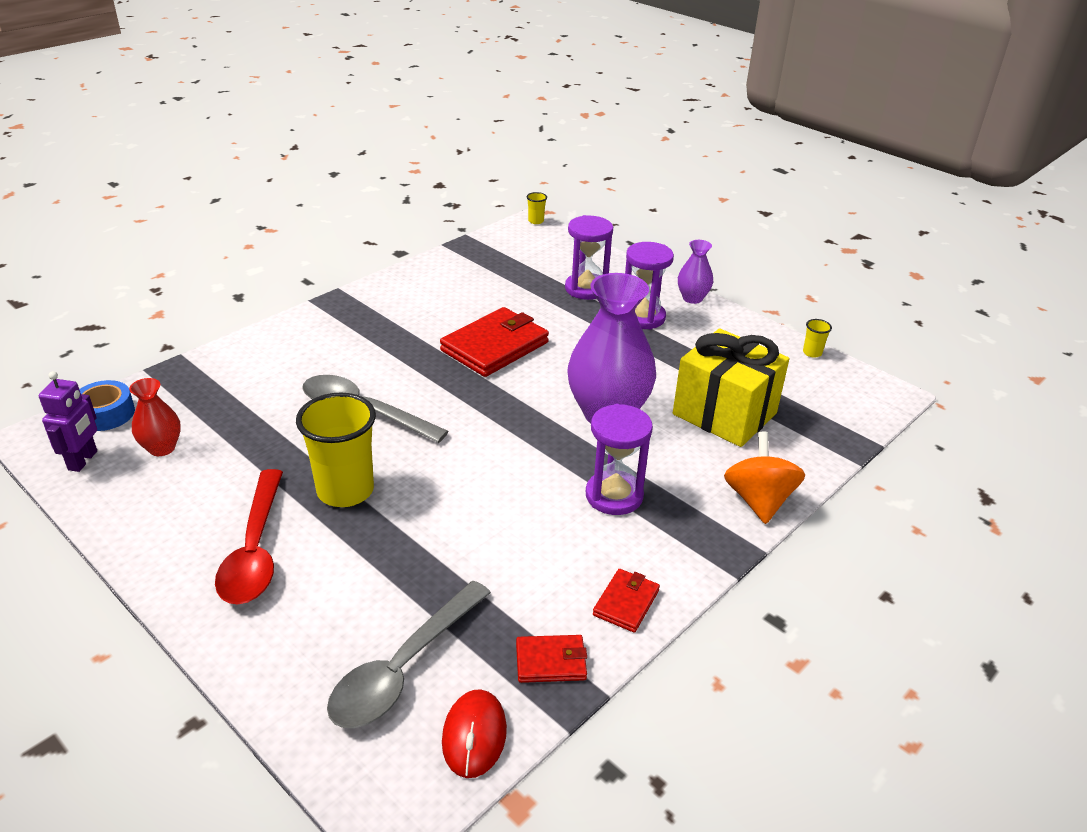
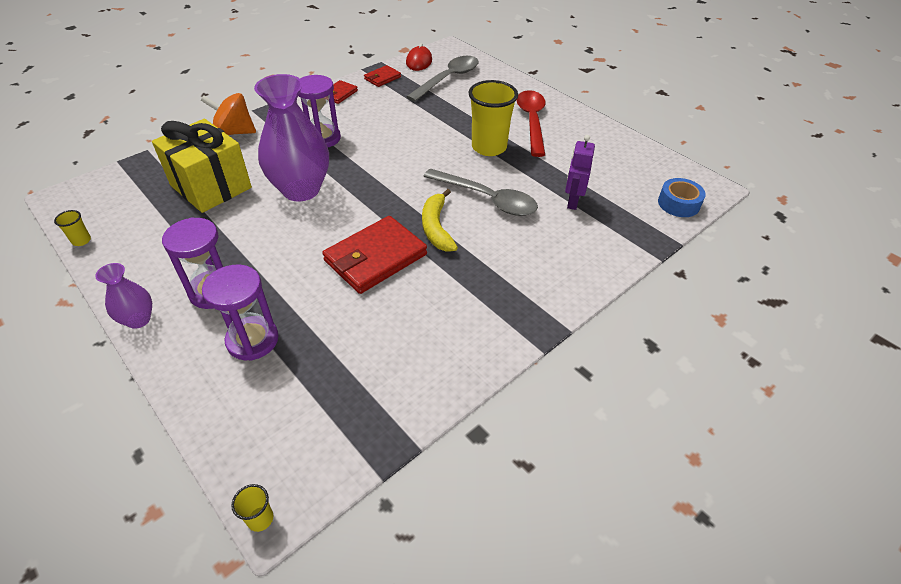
camera: 175 degrees left, 10 degrees up
purple robot [39,371,97,472] -> purple robot moved to [565,135,595,210]
red vase [129,378,181,456] -> none
red wallet [516,635,587,683] -> red wallet turned 45 degrees counterclockwise [364,65,401,87]
orange spinning top [724,432,805,524] -> orange spinning top turned 90 degrees clockwise [201,93,256,135]
none -> yellow banana [422,189,458,252]

